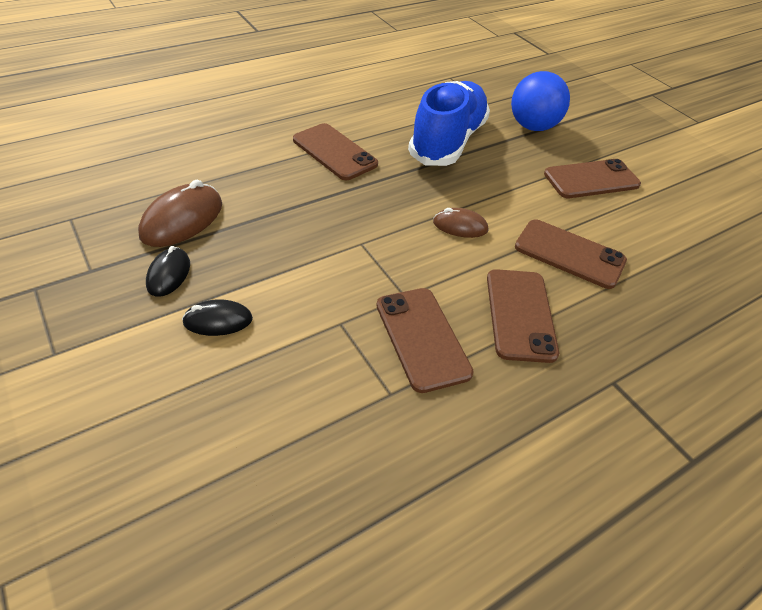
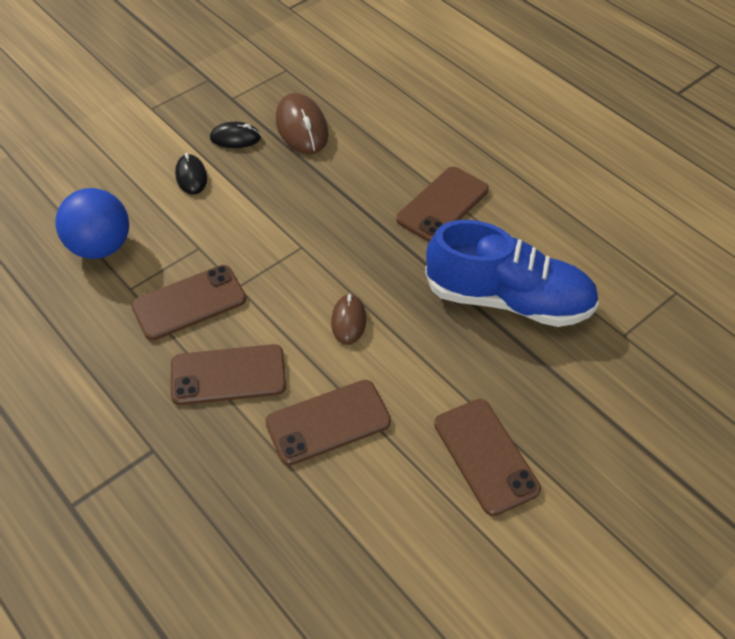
camera: 85 degrees right, 5 degrees up
brown mouse [138,180,222,247] -> brown mouse turned 45 degrees clockwise [276,93,329,154]
blue ball [511,71,570,131] -> blue ball moved to [55,188,129,259]
brown phone [515,219,627,289] -> brown phone turned 45 degrees clockwise [265,380,391,466]

